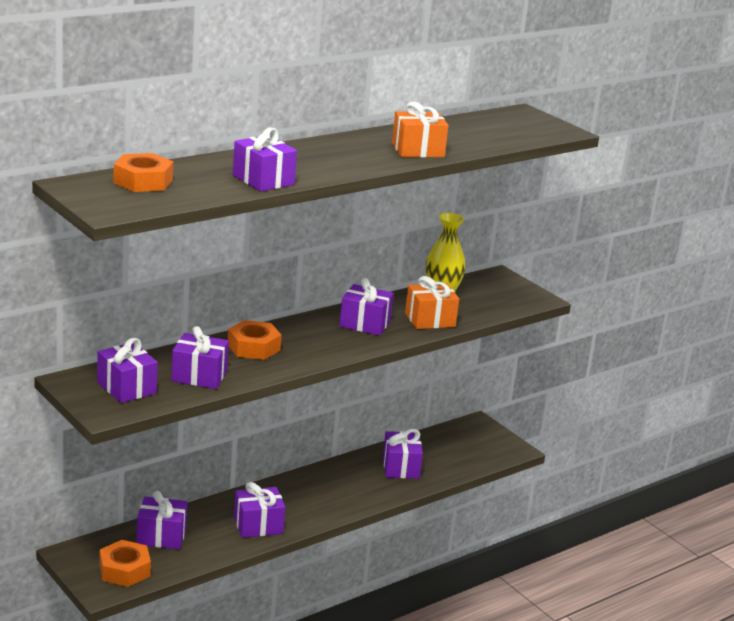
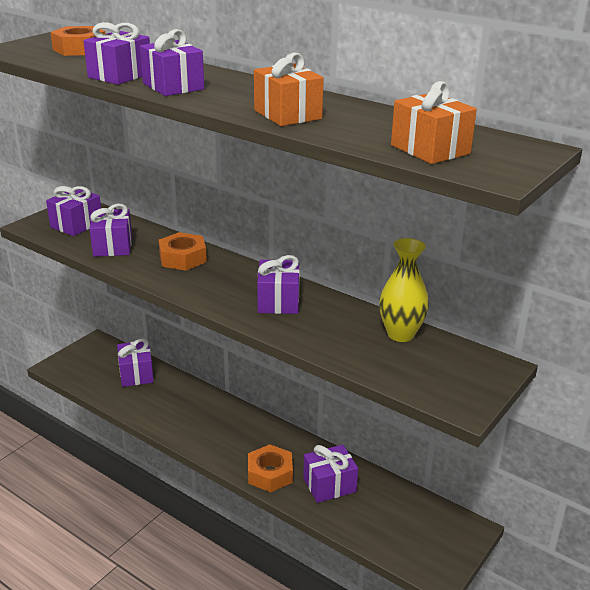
camera: 75 degrees right, 5 degrees up
orange nut [99,540,151,587] -> orange nut moved to [248,444,293,492]
purple gift [234,482,285,538] -> purple gift moved to [140,29,204,96]
orange gift [405,276,459,329] -> orange gift moved to [391,81,477,164]

